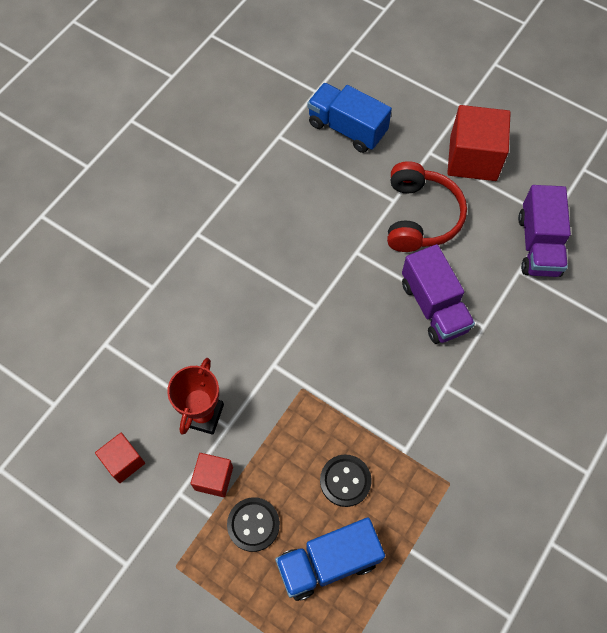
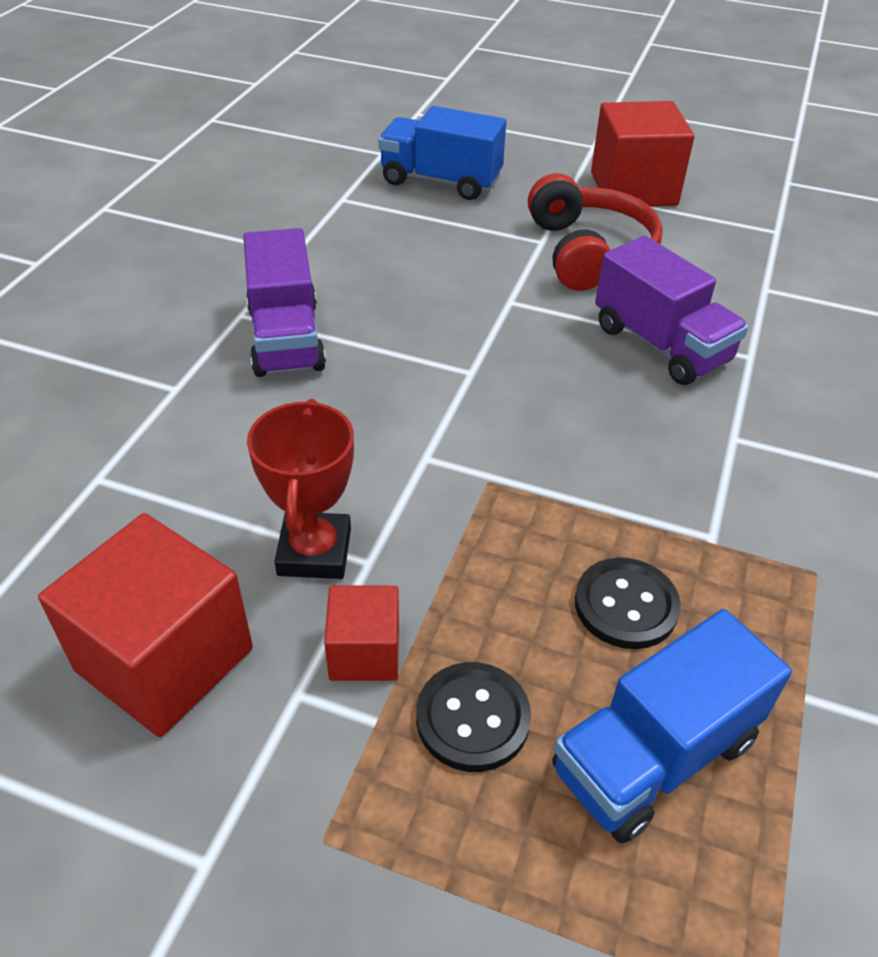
camera: 15 degrees left, 20 degrees down
red cube [95,433,145,483] -> red cube [38,513,253,737], size x1.86
purple truck [518,185,571,277] -> purple truck moved to [243,228,326,377]

